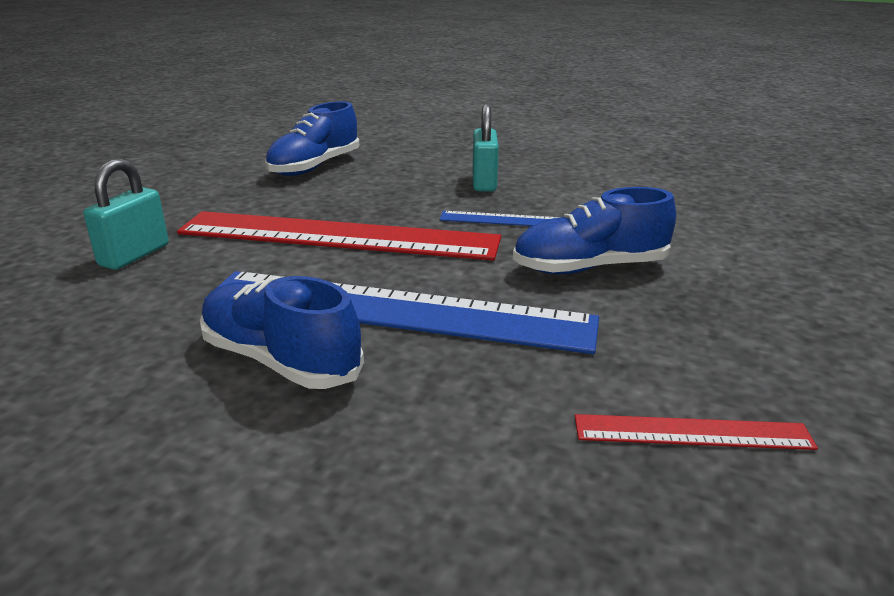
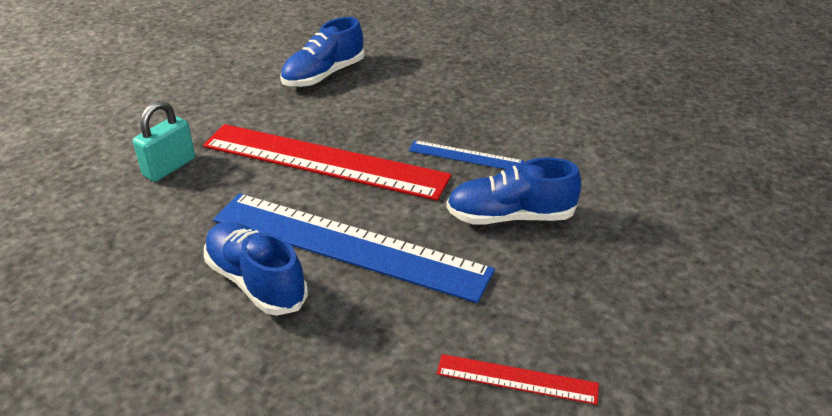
camera: 10 degrees right, 10 degrees up
turquoise padlock [473,104,499,191] -> none

